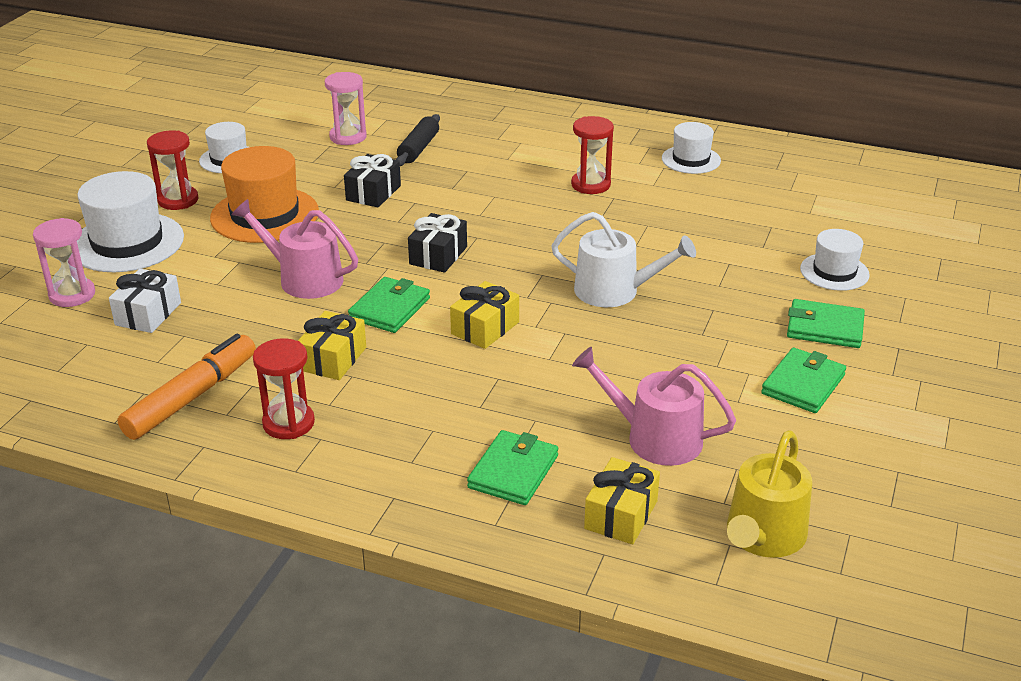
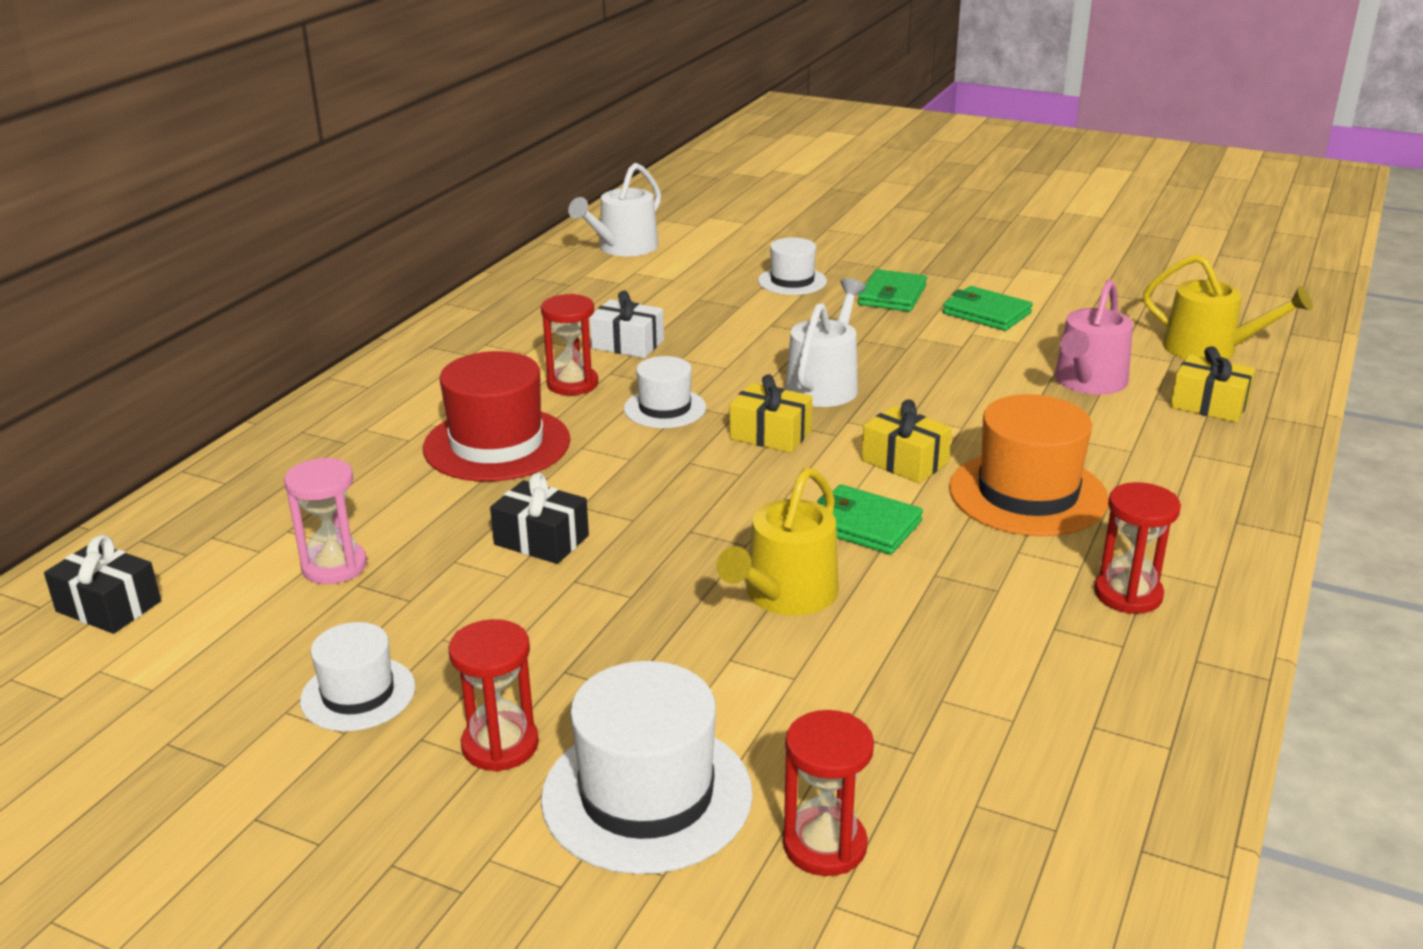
camera: 85 degrees left, 5 degrees down
pink hourglass [33,218,95,307] -> red hourglass [783,710,874,876]
white gift [109,269,181,333] -> white gift moved to [589,291,664,358]
orange marker [117,334,256,440] -> none
orange hat [210,146,319,243] -> orange hat moved to [949,394,1109,536]
pink watering can [231,199,358,299] -> yellow watering can [717,468,839,616]
yellow gift [298,311,366,380] -> yellow gift moved to [730,374,813,453]
black rolling pin [396,114,440,166] -> none
black gift [408,213,467,273] -> black gift moved to [44,535,161,634]
green wallet [467,430,558,505] -> none
white hat [662,122,721,174] -> white hat moved to [624,356,706,428]
none -> red hat [423,351,570,481]
none -> white watering can [568,163,661,256]

